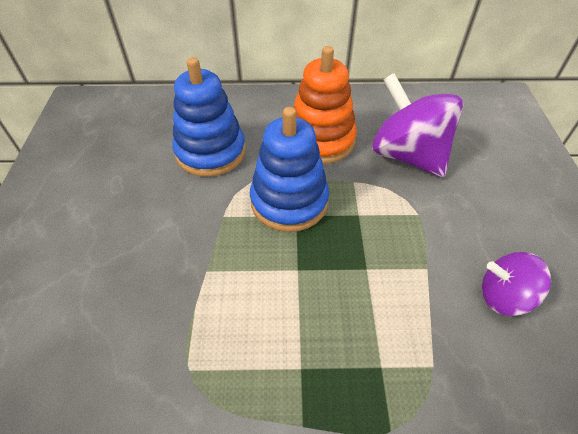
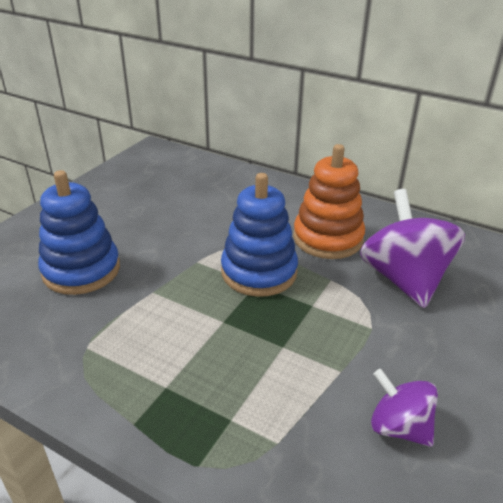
camera: 30 degrees right, 15 degrees down
blue stacking toy [172,57,246,177] -> blue stacking toy moved to [38,170,120,295]

